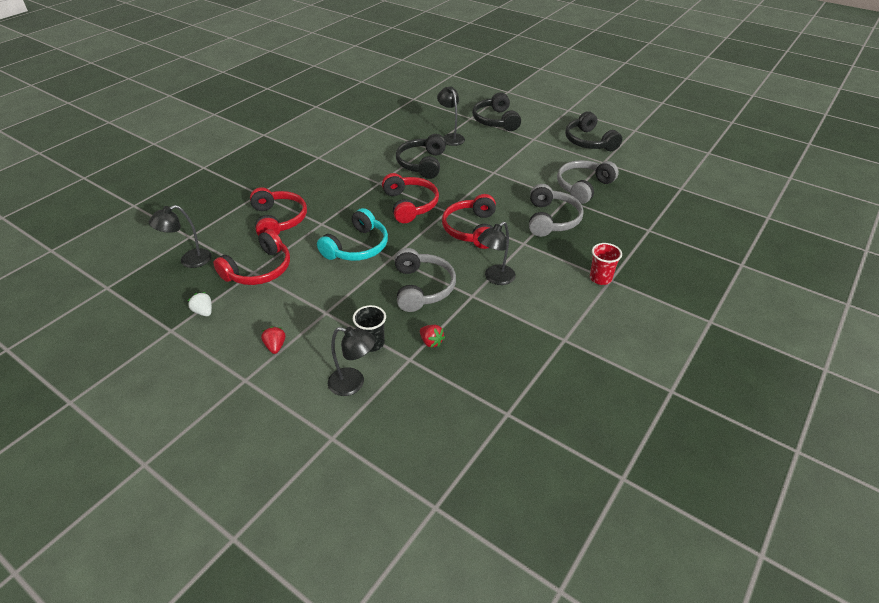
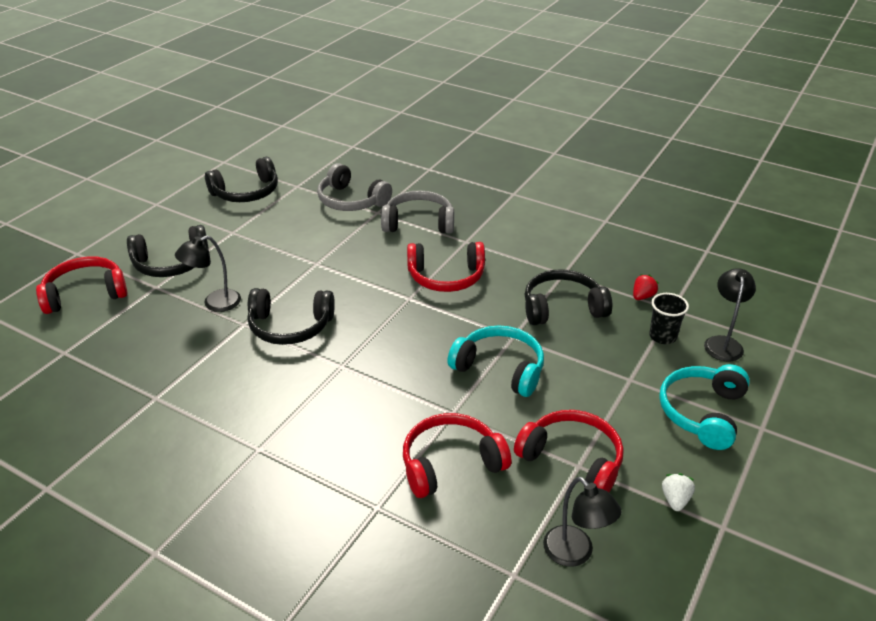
camera: 95 degrees left, 5 degrees down
white strawberry [188,292,212,316] -> white strawberry turned 150 degrees clockwise [662,473,695,511]
red strawberry [261,326,285,354] -> turquoise headphones [659,364,750,450]
red headphones [382,173,439,223] -> red headphones moved to [36,256,127,314]
grey headphones [395,248,456,312] -> black headphones [525,269,612,325]
black lamp [478,222,516,285] -> none
red cup [590,243,622,285] -> none

